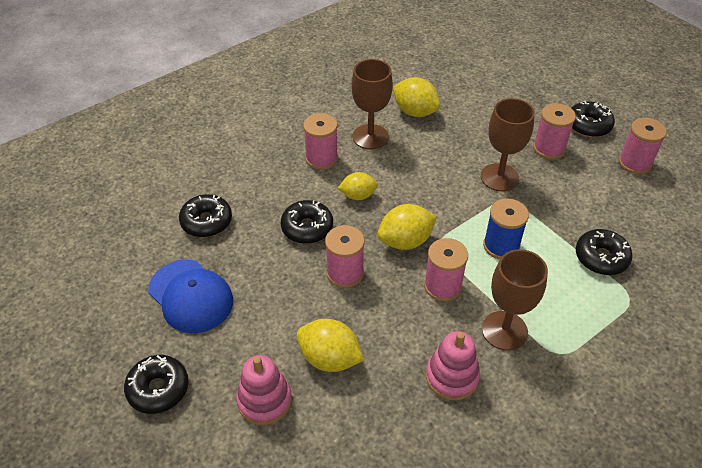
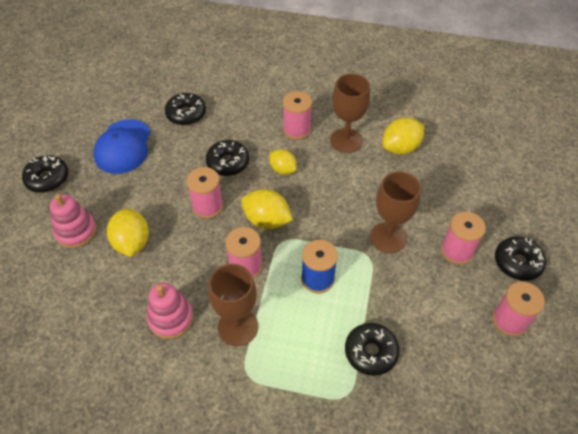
camera: 50 degrees right, 5 degrees up
yellow lemon [393,77,440,117] -> yellow lemon turned 60 degrees clockwise [382,117,424,155]

